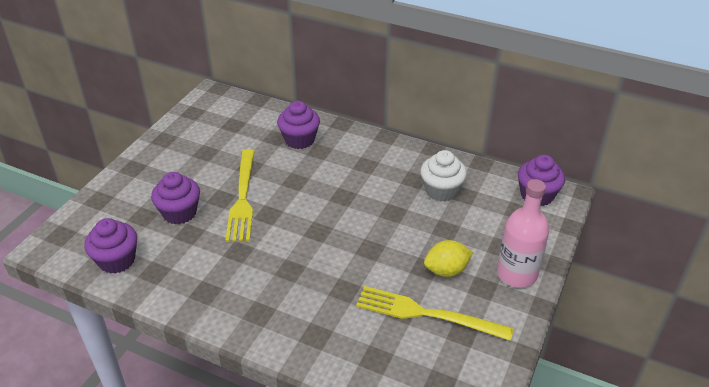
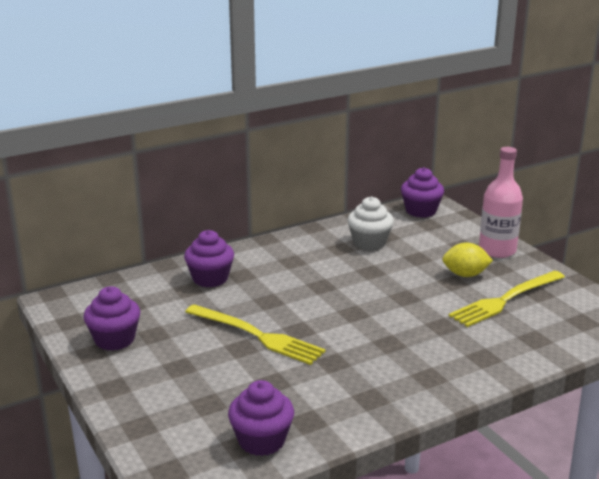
camera: 55 degrees left, 15 degrees down
purple cupcake [151,172,200,224] -> purple cupcake moved to [83,286,140,351]
yellow lemon [424,240,473,277] -> yellow lemon turned 75 degrees clockwise [442,243,493,277]

